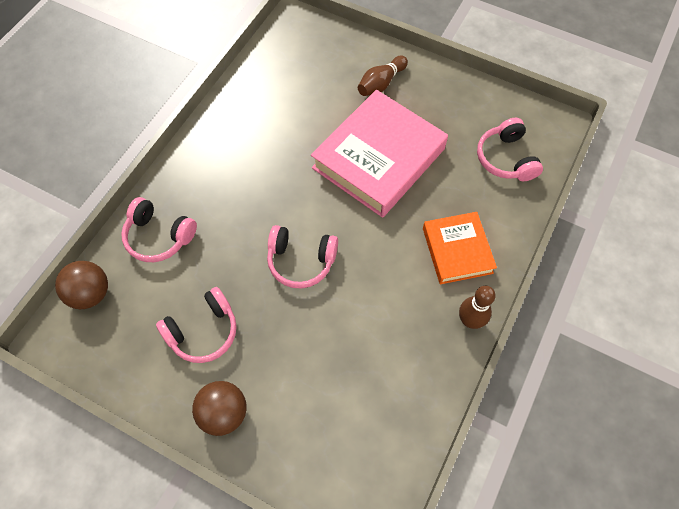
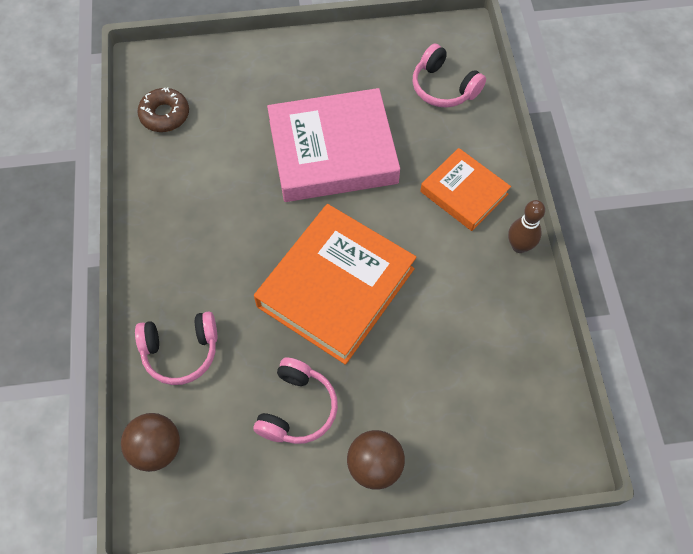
camera: 35 degrees left, 0 degrees up
pink headphones [267,225,338,288] -> orange book [254,204,417,365]
pink book [311,90,448,218] -> pink book turned 75 degrees clockwise [267,88,400,202]
brown bowling pin [358,55,408,96] -> none
none -> brown donut [137,87,189,132]

